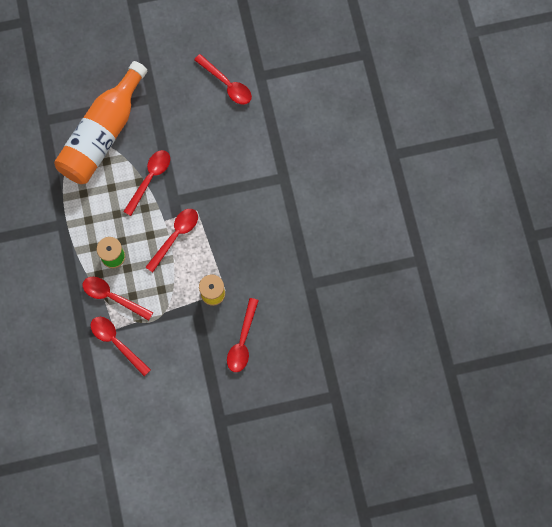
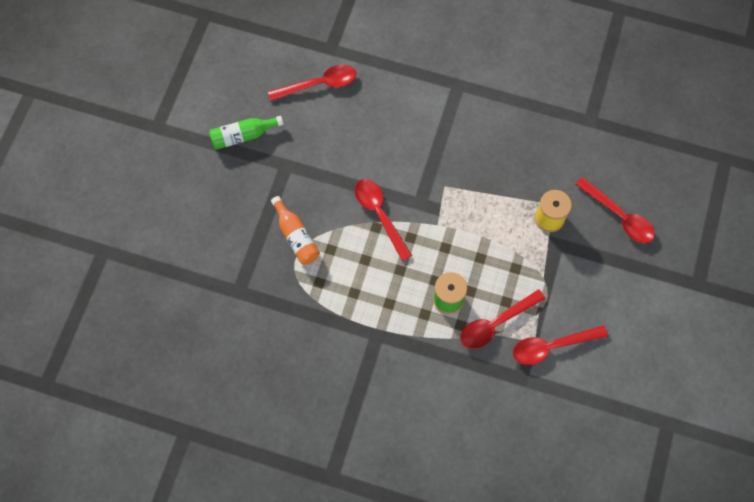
camera: 60 degrees left, 5 degrees down
orange bottle [54,61,147,184] -> orange bottle [271,196,320,265], size x0.44
red spoon [146,209,198,273] -> none
none -> green bottle [209,116,283,150]

